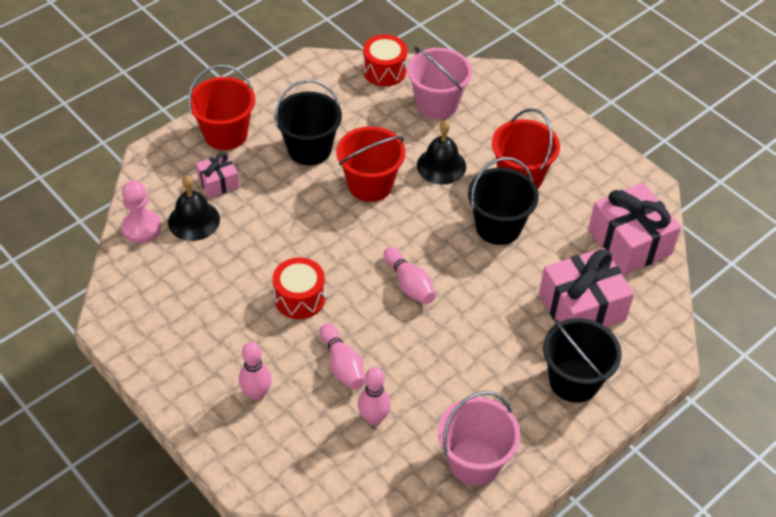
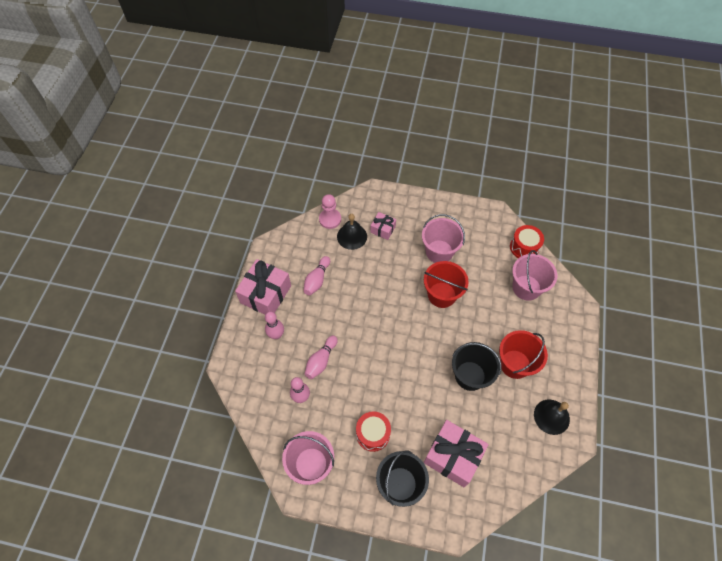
camera: 55 degrees right, 10 degrees up
red bucket [188,65,255,150] -> none
red drum [273,257,325,319] -> red drum moved to [356,411,391,452]
black bucket [274,80,342,165] -> pink bucket [422,214,465,263]
pink bowling pin [384,247,436,304] -> pink bowling pin moved to [303,256,330,296]
black bell [417,120,466,185] -> black bell moved to [534,400,570,435]
pink gift [588,183,681,275] -> pink gift moved to [235,259,291,315]

